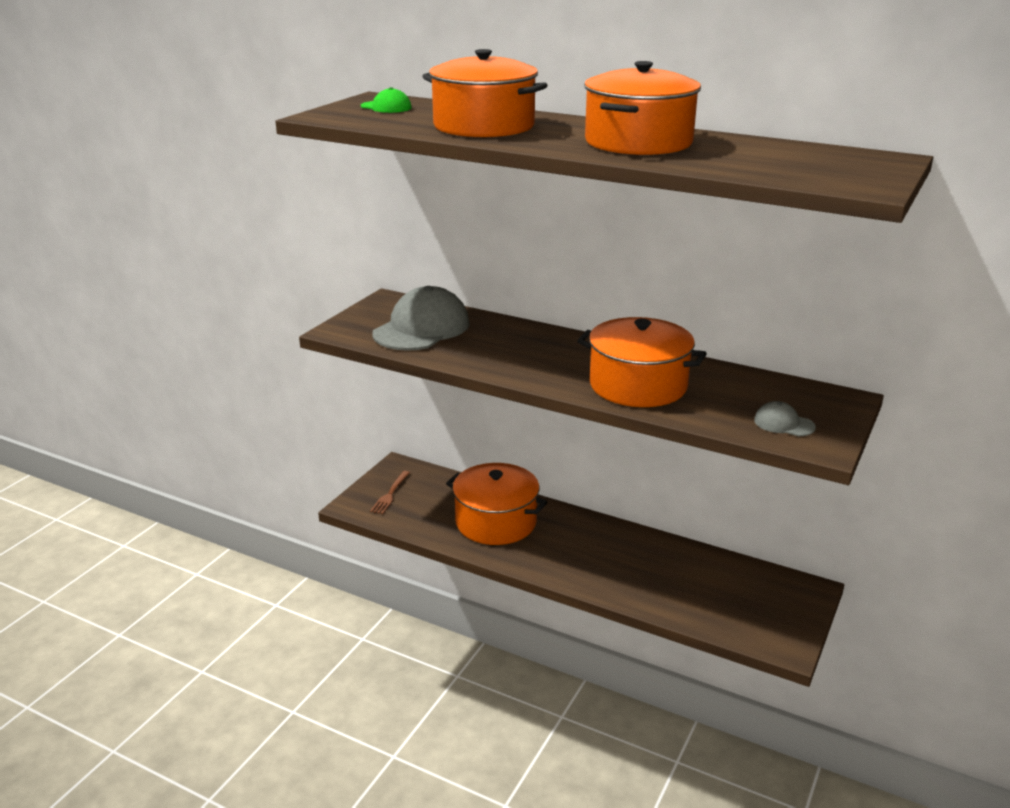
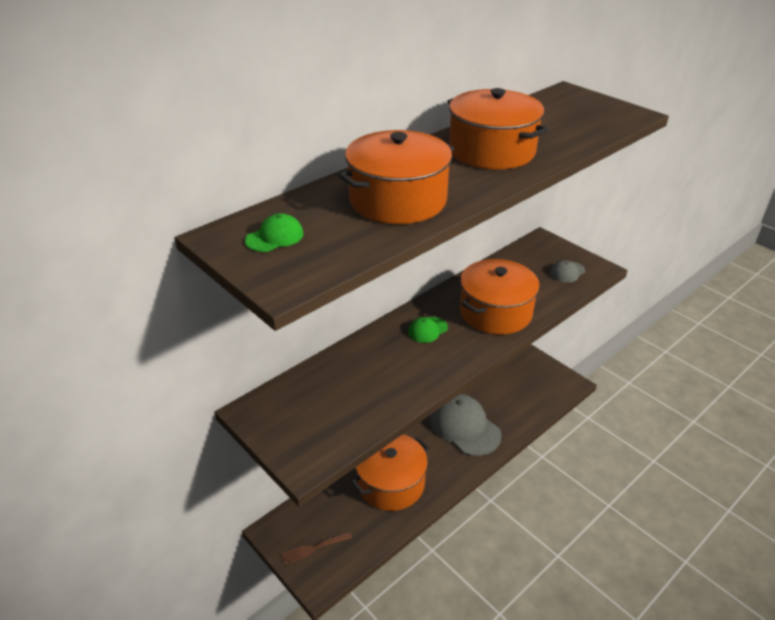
camera: 70 degrees left, 10 degrees up
brown fork [370,471,410,514] -> brown fork turned 120 degrees clockwise [281,532,352,565]
grey cap [372,286,470,351] -> grey cap moved to [430,394,502,456]
none -> green cap [408,317,448,343]

